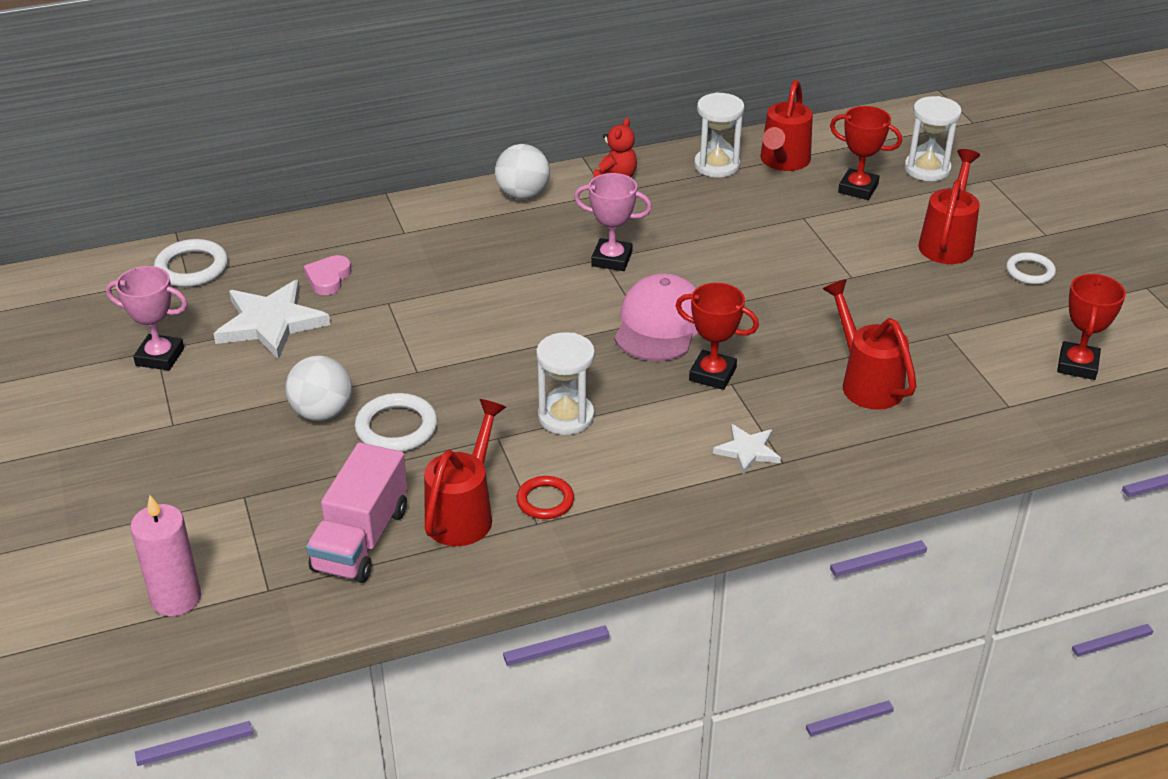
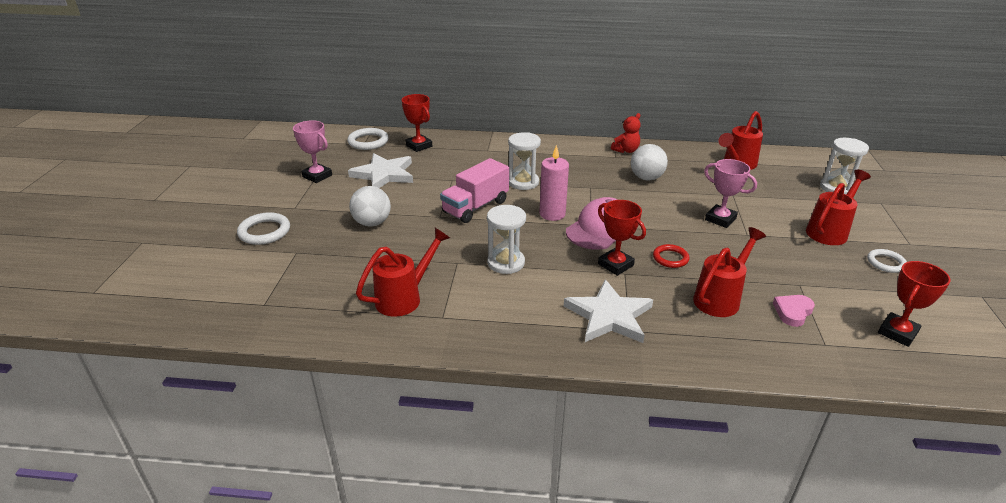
camera: 25 degrees right, 5 degrees down
pink candle [130,495,201,616] -> pink candle moved to [539,145,569,221]
pink heart [304,255,352,295] -> pink heart moved to [773,295,815,327]
pink truck [306,442,407,583] -> pink truck moved to [440,158,509,223]
white ring [355,393,438,452] -> white ring moved to [237,212,290,245]
white ball [495,144,550,200] -> white ball moved to [631,144,668,181]
red ring [517,476,574,519] -> red ring moved to [653,244,690,268]
pink trophy [574,173,652,271] -> pink trophy moved to [704,159,757,228]
white hourglass [694,92,745,178] -> white hourglass moved to [508,132,541,190]
white star [713,424,781,475] -> white star [564,279,653,343], size x1.86
red watering can [823,279,917,410] -> red watering can turned 45 degrees clockwise [693,227,766,317]
red trophy [830,106,902,200] -> red trophy moved to [402,94,432,152]

